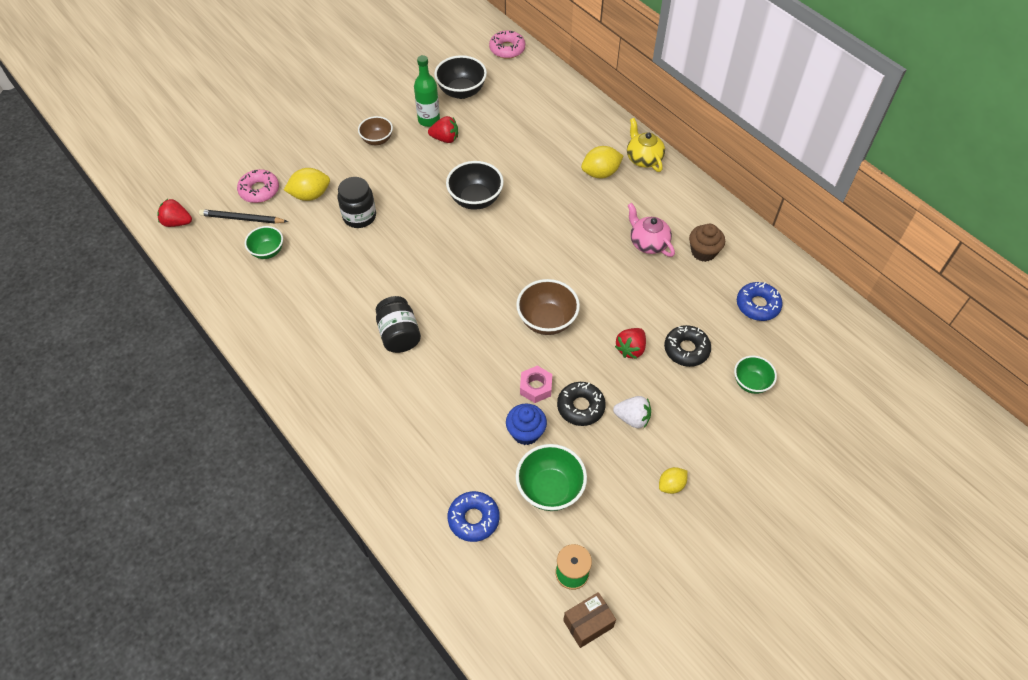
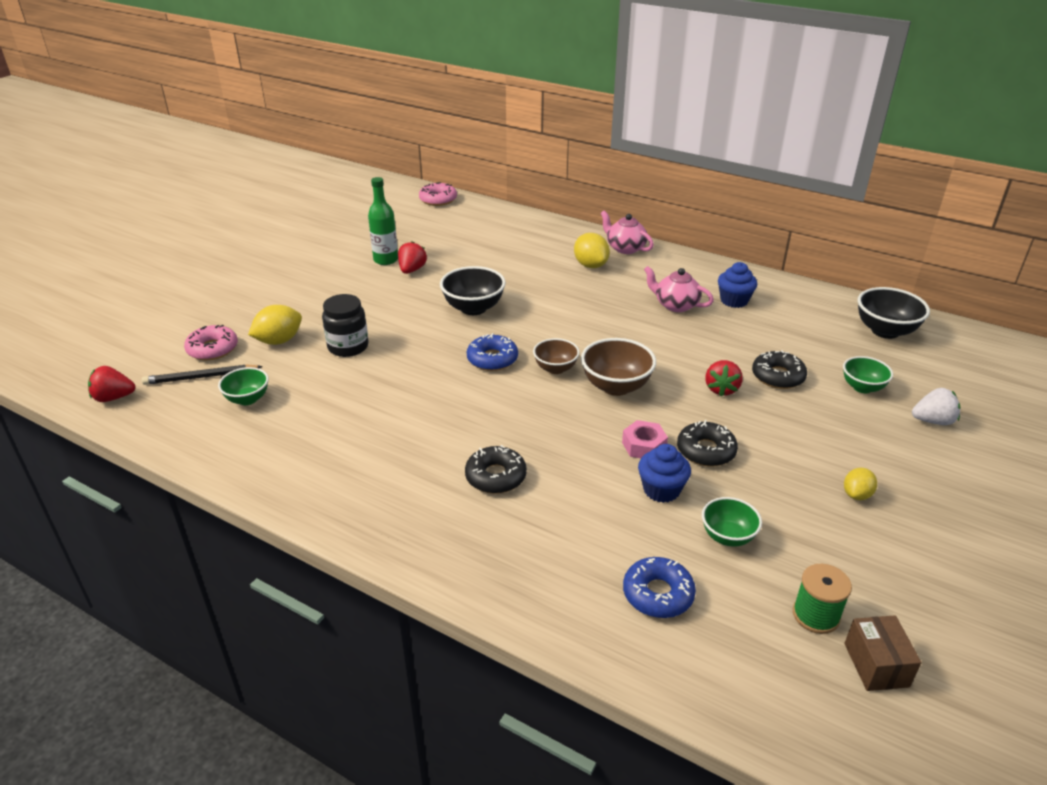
camera: 20 degrees left, 20 degrees down
brown bowl [358,116,393,145] -> brown bowl moved to [533,338,580,374]
black jar [376,296,421,353] -> none
red strawberry [428,116,458,143] -> red strawberry turned 60 degrees counterclockwise [398,241,427,274]
black bowl [434,55,487,99] -> black bowl moved to [858,287,930,339]
green bowl [516,444,587,511] -> green bowl [702,497,762,547], size x0.64
brown box [563,592,616,648] -> brown box turned 45 degrees counterclockwise [844,615,921,691]
yellow lemon [581,146,623,178] -> yellow lemon turned 75 degrees counterclockwise [574,233,610,268]
white strawberry [613,396,651,429] -> white strawberry moved to [912,388,960,425]
yellow teapot [627,118,665,172] -> pink teapot [600,211,654,254]
brown cupcake [689,224,725,262] -> blue cupcake [718,262,757,308]
blue donut [737,282,783,321] -> blue donut moved to [467,333,518,371]
none -> black donut [465,445,527,494]

